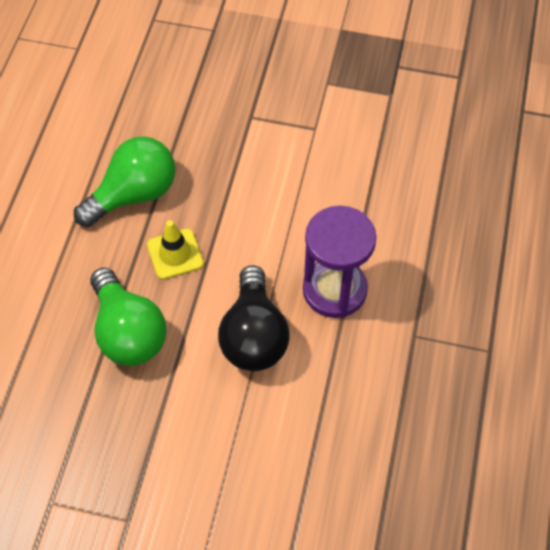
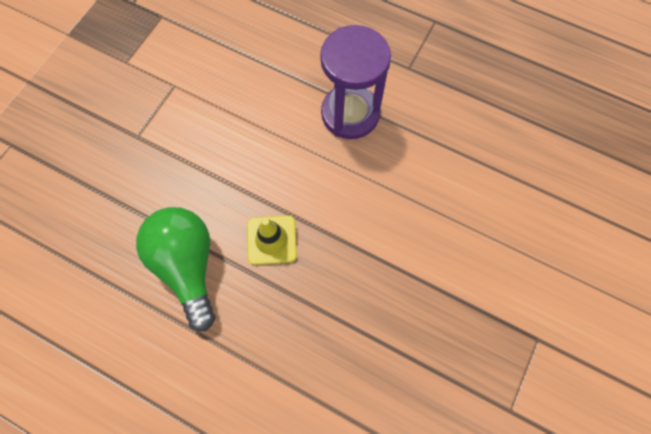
camera: 75 degrees left, 10 degrees up
green light bulb [90,268,167,366] -> none
black light bulb [218,265,289,371] -> none

